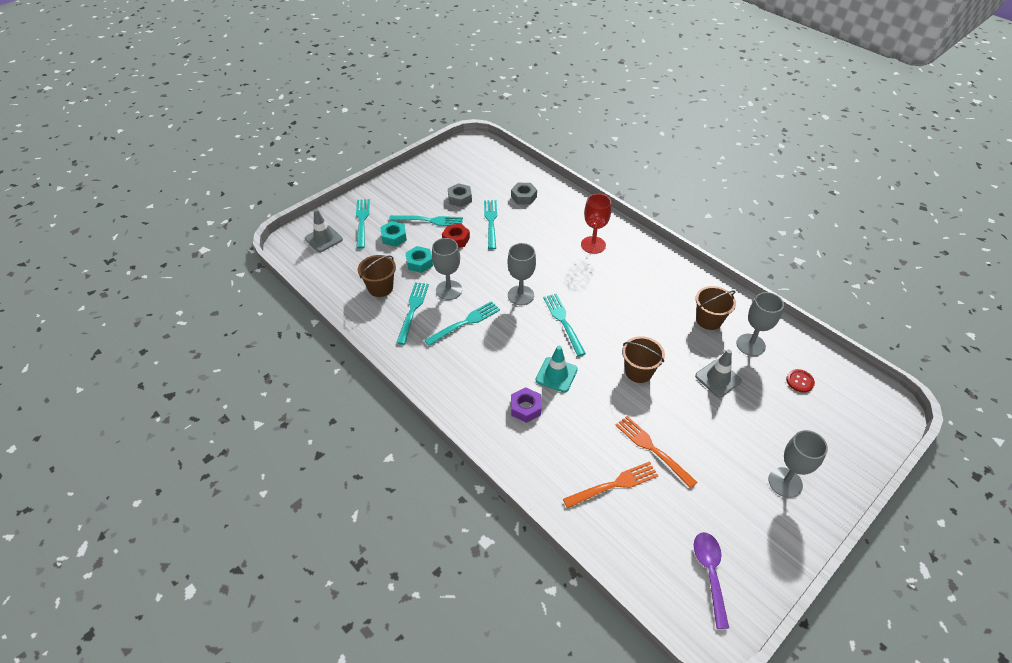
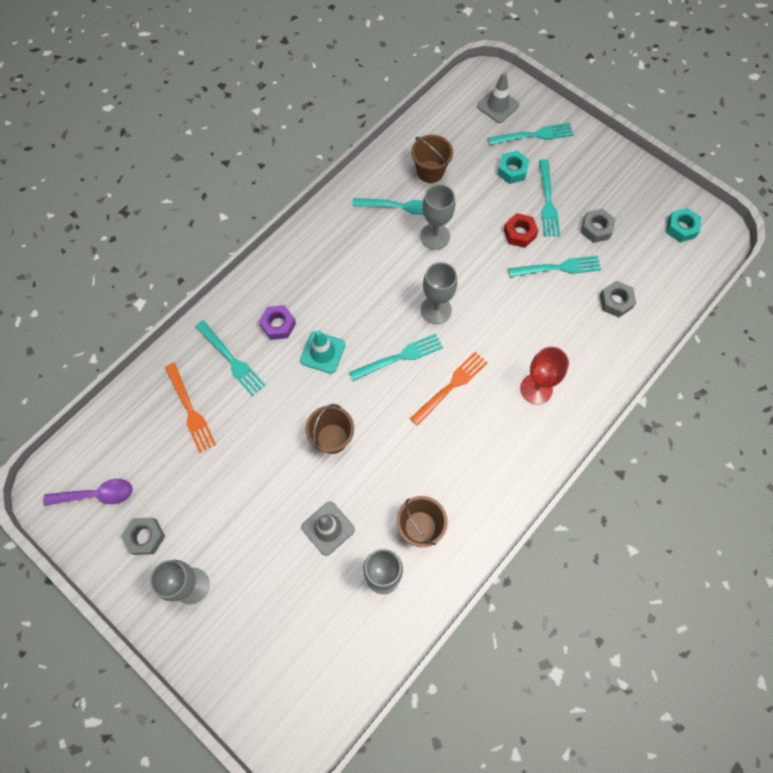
camera: 85 degrees right, 20 degrees up
turquoise nut [406,246,433,273] -> turquoise nut moved to [666,208,701,242]
turquoise fork [424,301,500,346] -> turquoise fork moved to [195,320,265,396]
orange fork [615,416,697,489] -> orange fork moved to [410,352,488,426]
red button [786,369,815,393] -> none
none -> grey nut [121,517,165,555]

